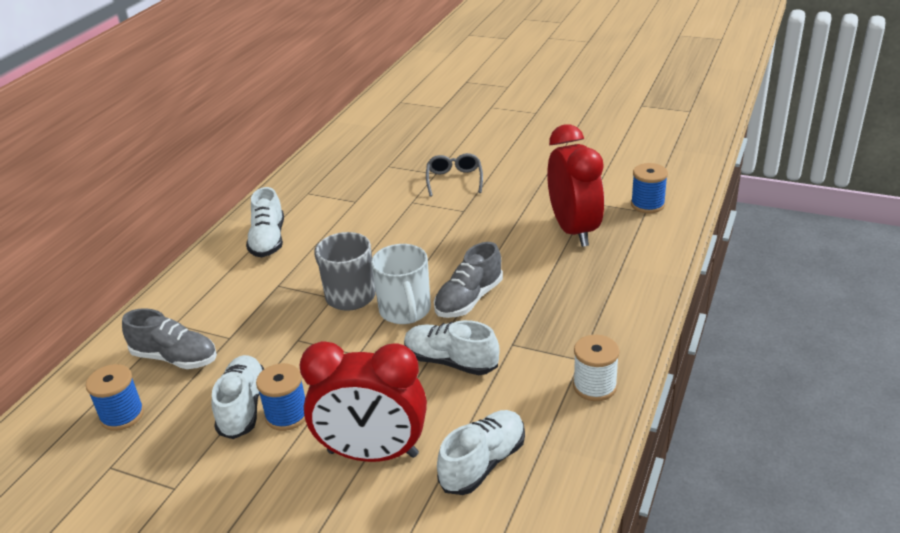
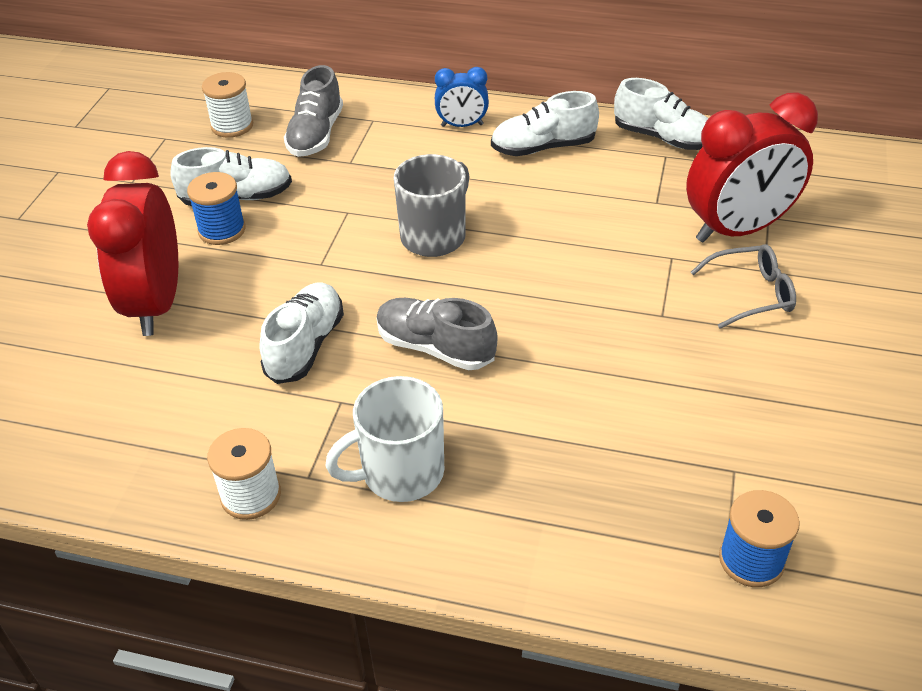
camera: 80 degrees right, 10 degrees up
blue spool [86,364,144,431] -> white spool [202,72,253,138]
white mug [371,244,431,324] -> white mug moved to [325,376,444,502]
white shoe [437,410,525,495] -> white shoe moved to [614,78,709,150]
red clock [547,124,604,247] -> red clock moved to [686,93,818,243]
none -> blue clock [435,67,489,127]

